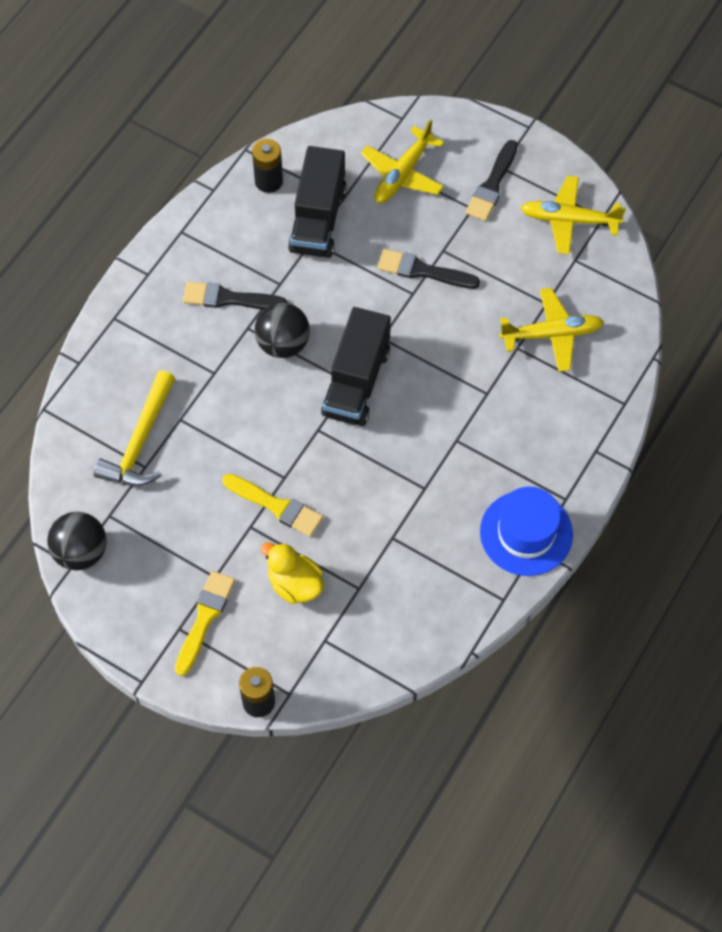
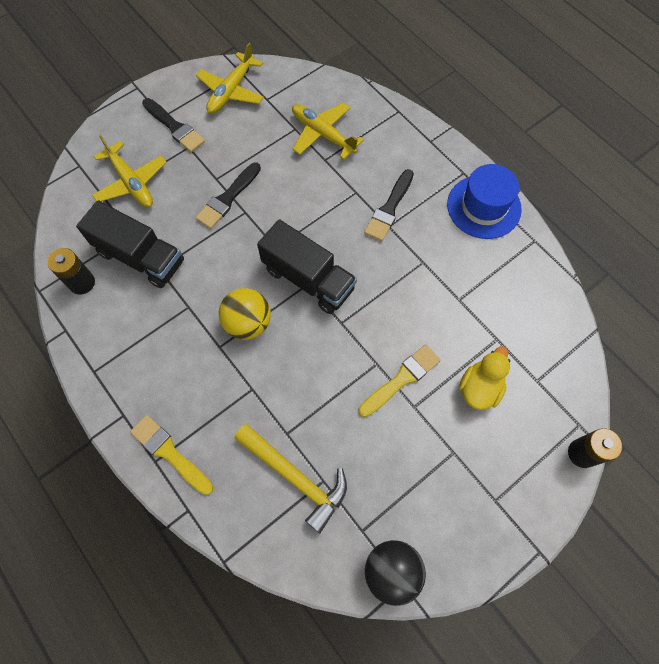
camera: 70 degrees left, 5 degrees up
yellow brush [175,571,235,676] -> yellow brush moved to [130,415,213,495]
black brush [183,281,287,310] -> black brush moved to [364,169,414,241]
black ball [255,303,310,358] -> yellow ball [219,288,271,340]
yellow duck [261,542,324,604] -> yellow duck turned 150 degrees clockwise [459,346,510,410]
yellow plane [499,288,604,372] -> yellow plane turned 60 degrees counterclockwise [292,103,364,160]

